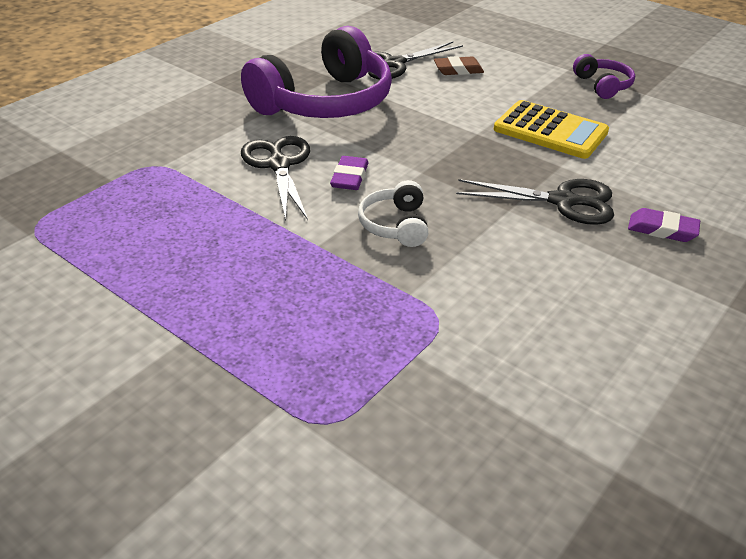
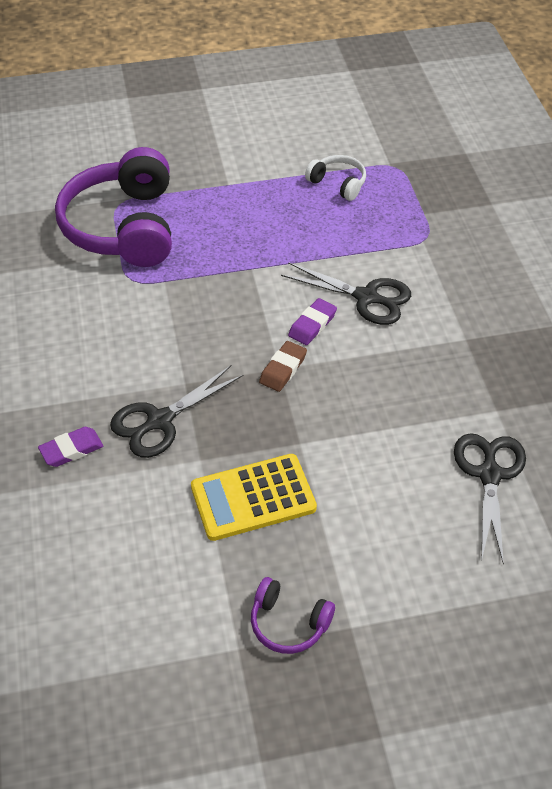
camera: 130 degrees right, 10 degrees up
purple headphones [241,26,392,118] -> purple headphones moved to [55,147,172,267]
purple eraser [330,156,368,190] -> purple eraser turned 75 degrees clockwise [288,298,337,345]
white headphones [358,180,428,247] -> white headphones moved to [305,155,366,201]
brown eraser [434,56,484,75] -> brown eraser moved to [259,341,307,392]

